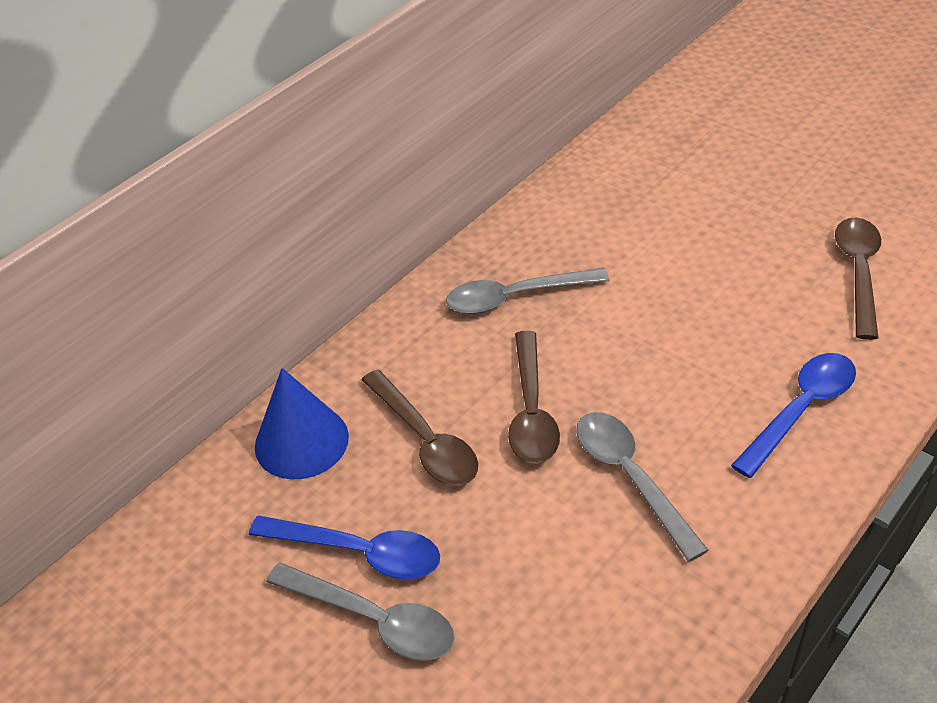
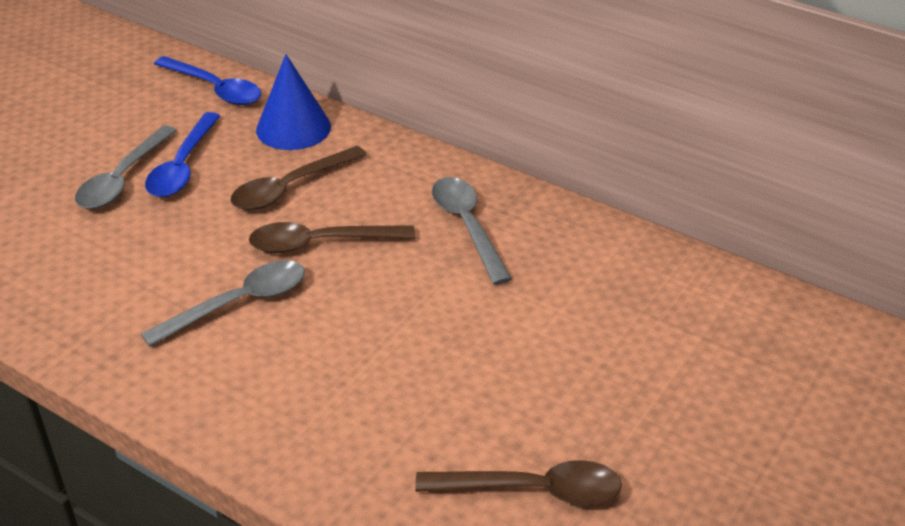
camera: 80 degrees right, 5 degrees down
blue spoon [731,353,856,478] -> blue spoon moved to [154,56,261,105]

